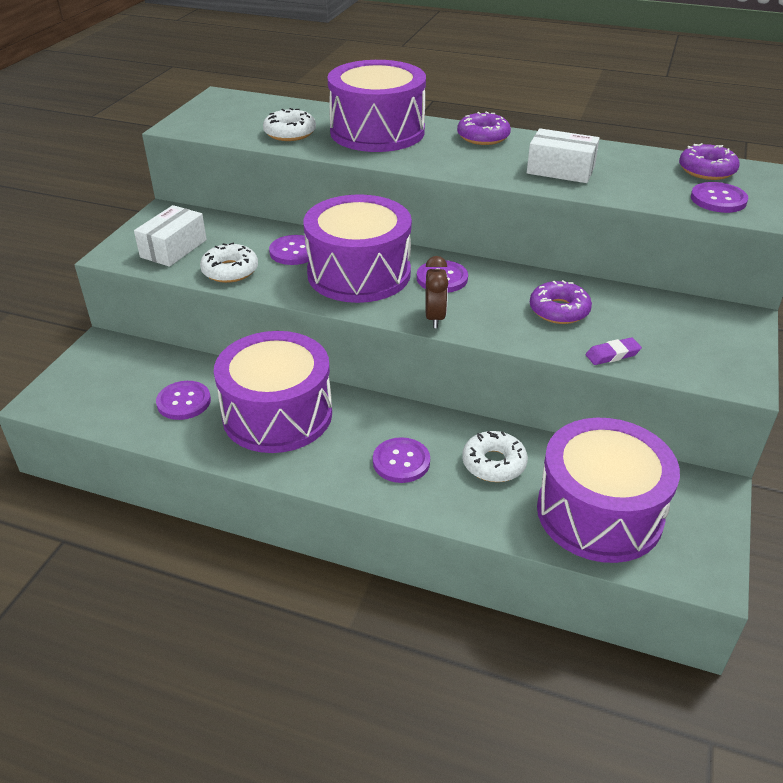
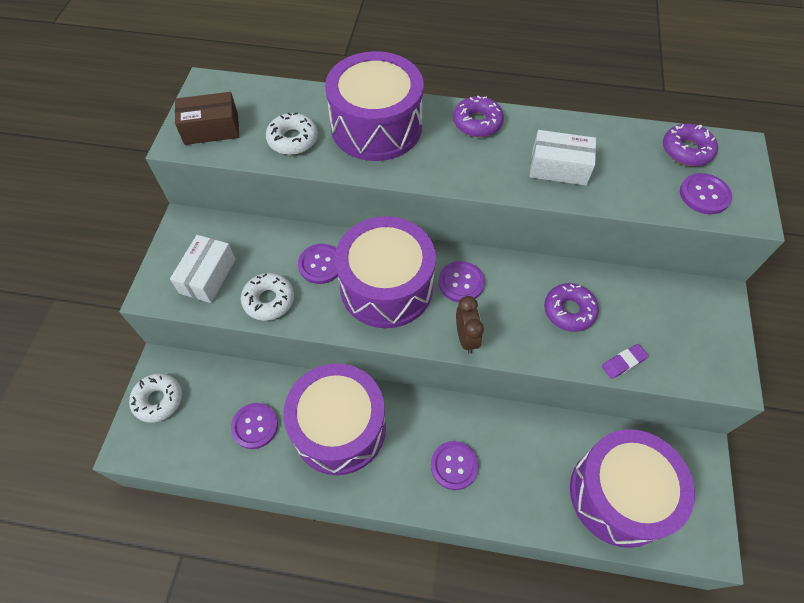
camera: 10 degrees left, 20 degrees up
white donut [462,431,528,482] -> white donut moved to [129,373,182,423]
none -> brown box [175,92,239,145]

